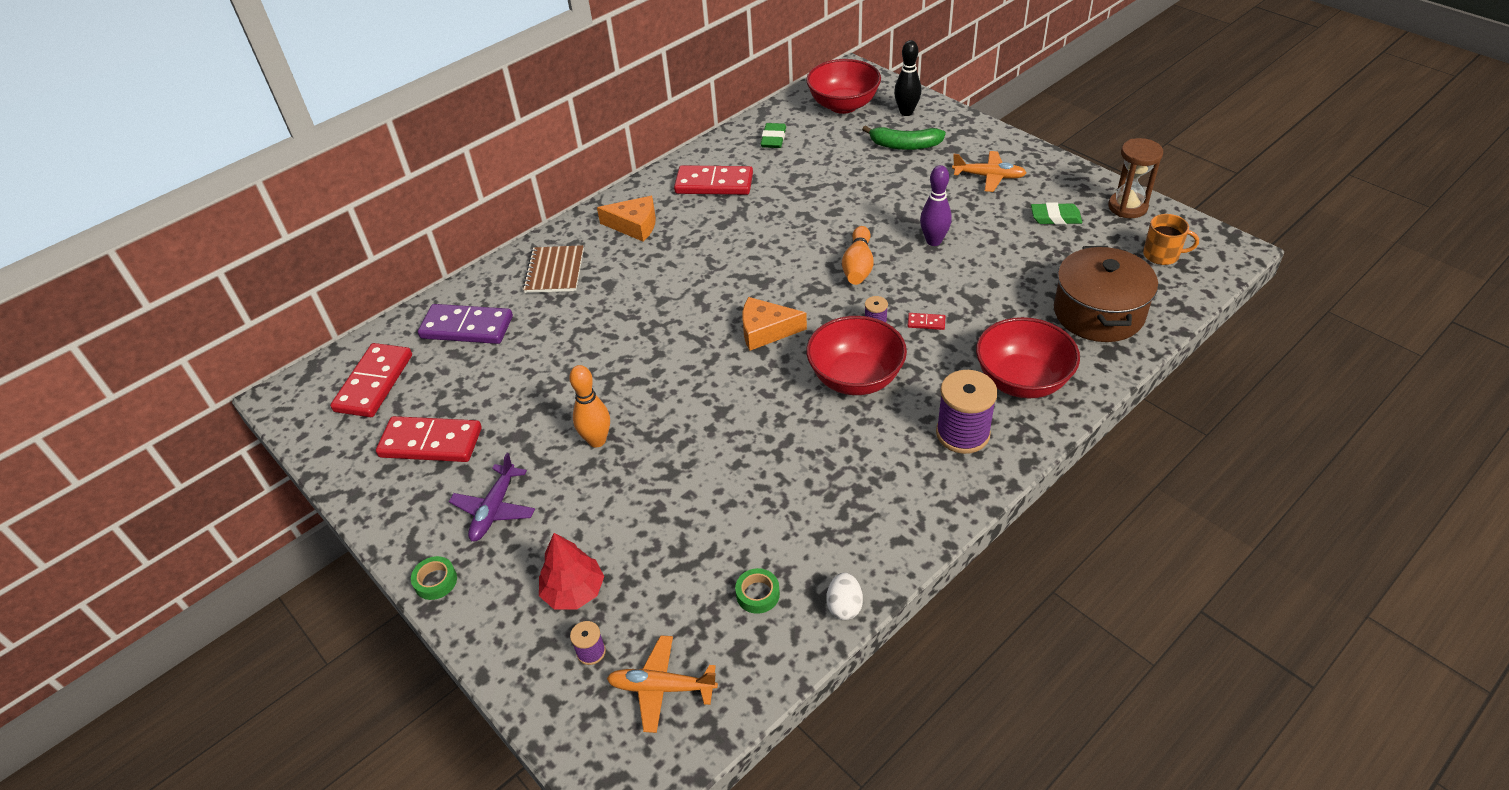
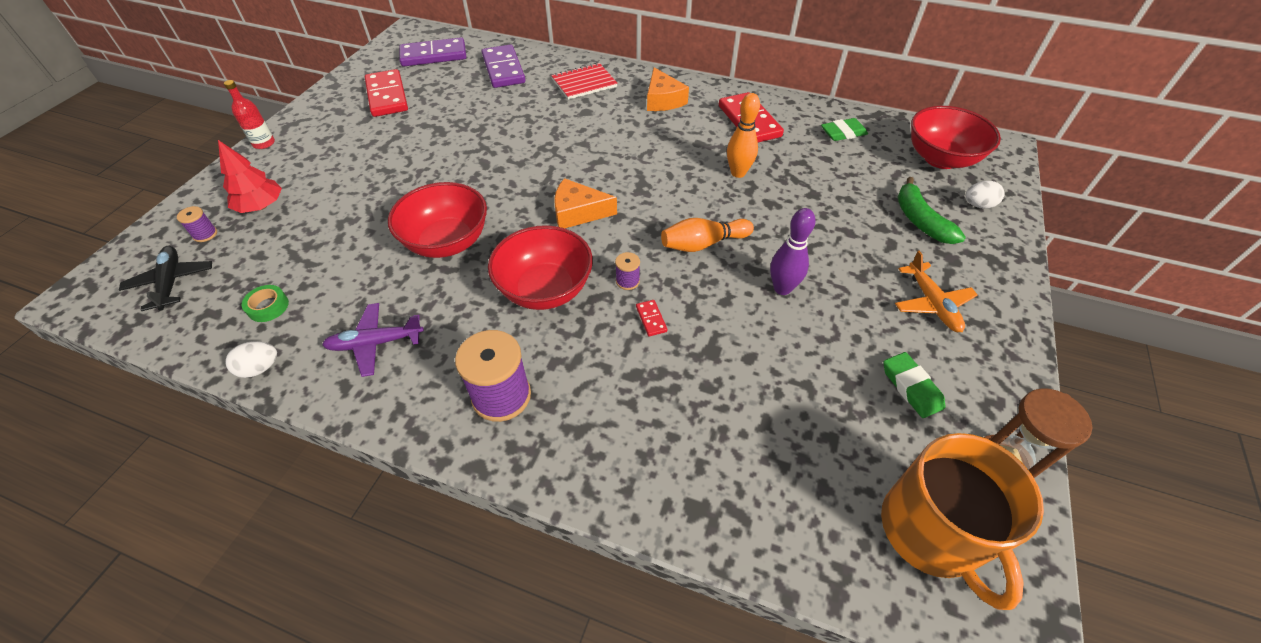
camera: 60 degrees right, 5 degrees up
red domino [330,343,412,417] -> purple domino [399,37,466,66]
green tape [411,556,457,600] -> red bottle [224,80,275,149]
purple plane [449,453,535,541] -> purple plane moved to [322,303,424,377]
brown notebook [522,245,584,293] -> red notebook [551,63,618,100]
orange bowling pin [569,365,610,448] -> orange bowling pin moved to [727,93,760,178]
orange plane [607,635,718,733] -> black plane [119,246,212,311]
orange cheese [742,297,807,350] -> orange cheese turned 60 degrees counterclockwise [554,178,617,228]
black bowling pin [894,40,921,116] -> white egg [966,181,1005,208]
red bowl [976,317,1080,398] -> red bowl moved to [388,182,487,258]
brown pot [1054,246,1158,342] -> none
orange mug [1143,214,1199,265] -> orange mug [881,433,1044,610], size x1.90

